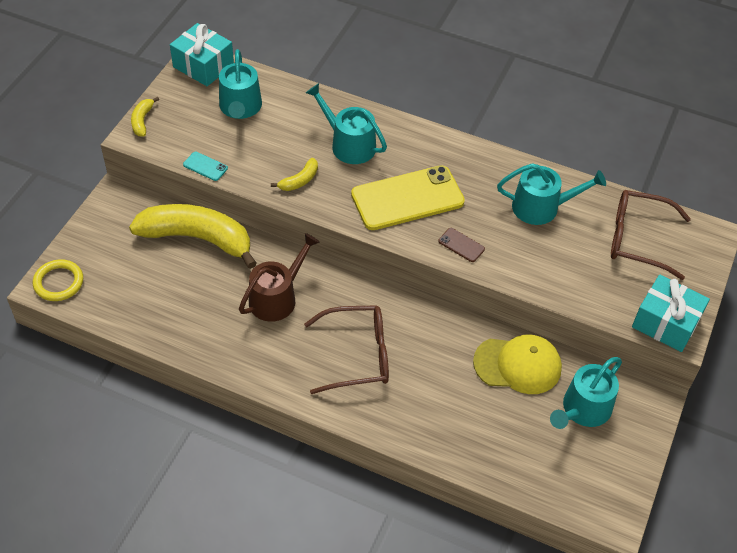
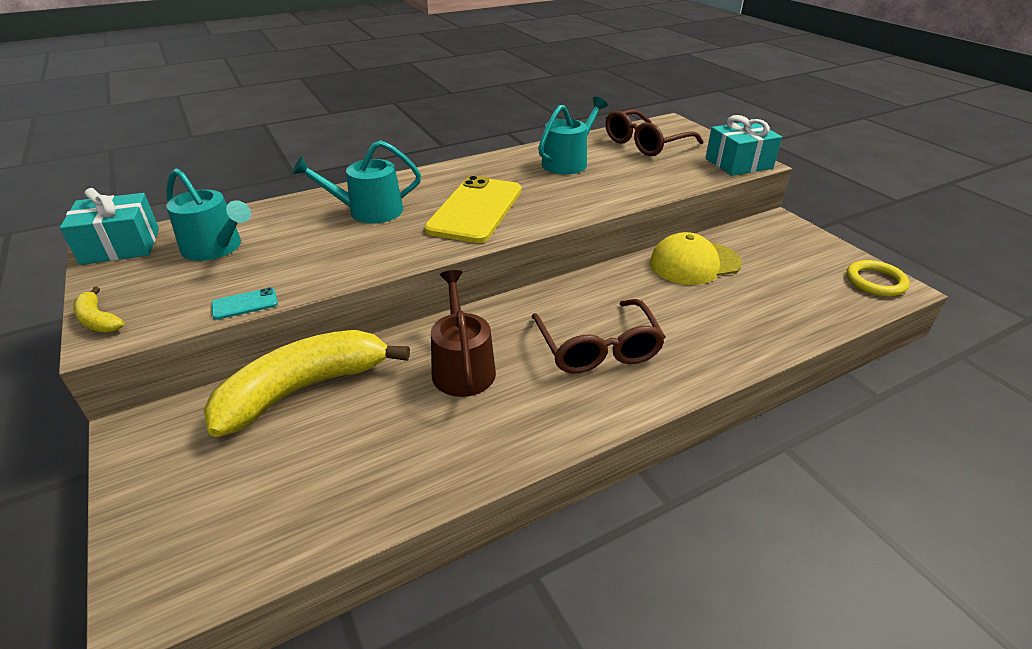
camera: 50 degrees left, 15 degrees down
yellow ring [33,259,83,301] -> yellow ring moved to [846,260,910,296]
yellow banana [271,158,318,191] -> none
brown glasses [304,305,389,394] -> brown glasses turned 135 degrees clockwise [531,299,665,374]
brown phone [438,228,485,262] -> none
yellow cap [473,334,562,394] -> yellow cap turned 150 degrees counterclockwise [650,232,742,285]
turquoise watering can [550,357,622,429] -> none

